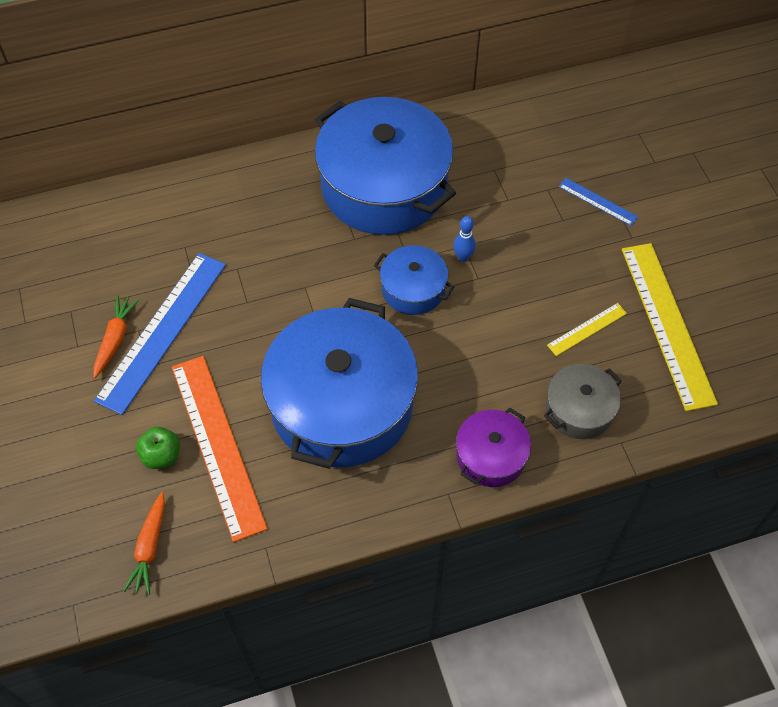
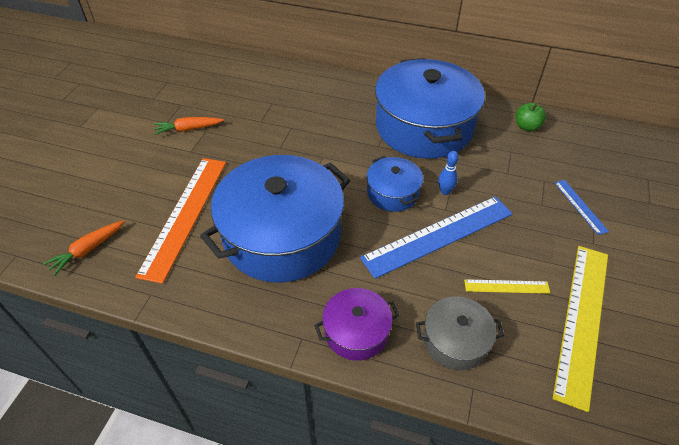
camera: 35 degrees right, 10 degrees down
blue ruler [94,253,226,415] -> blue ruler moved to [360,196,513,279]
orange carrot [94,295,139,378] -> orange carrot turned 150 degrees counterclockwise [154,117,224,135]
green apple [136,427,180,469] -> green apple moved to [516,103,546,131]

